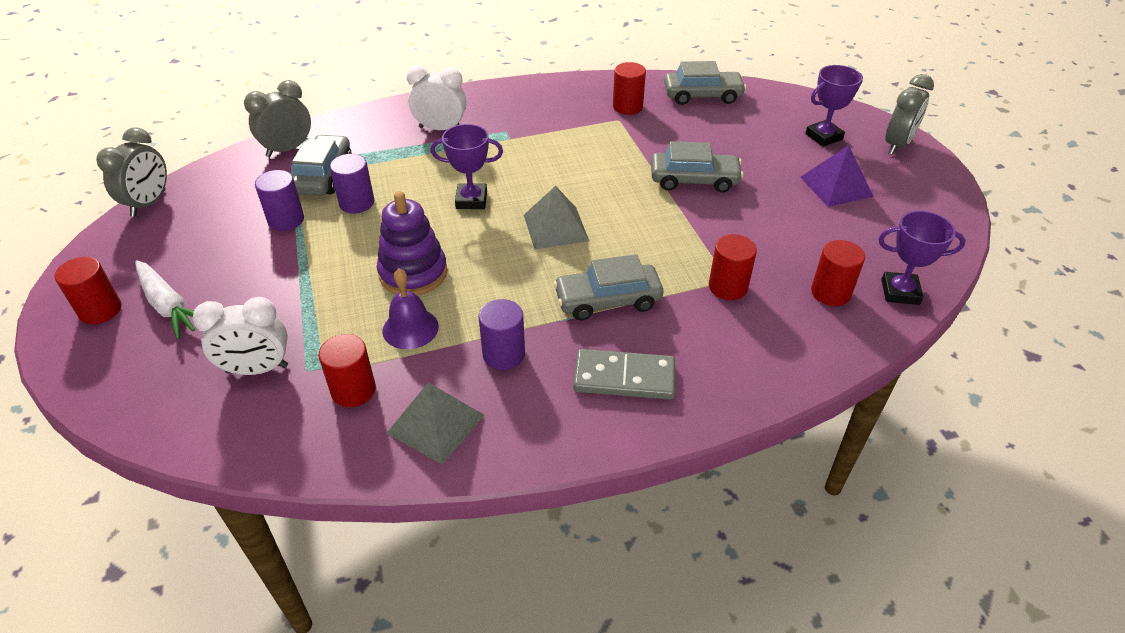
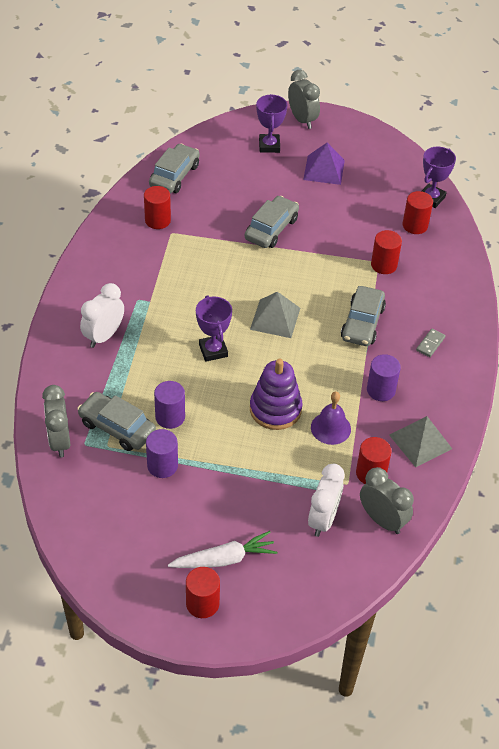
camera: 65 degrees left, 5 degrees up
grey clock [96,127,167,217] -> grey clock moved to [360,467,414,534]
purple trophy [430,124,503,209] -> purple trophy turned 45 degrees counterclockwise [196,295,232,362]
grey domino [573,349,675,400] -> grey domino [416,329,446,357], size x0.52

